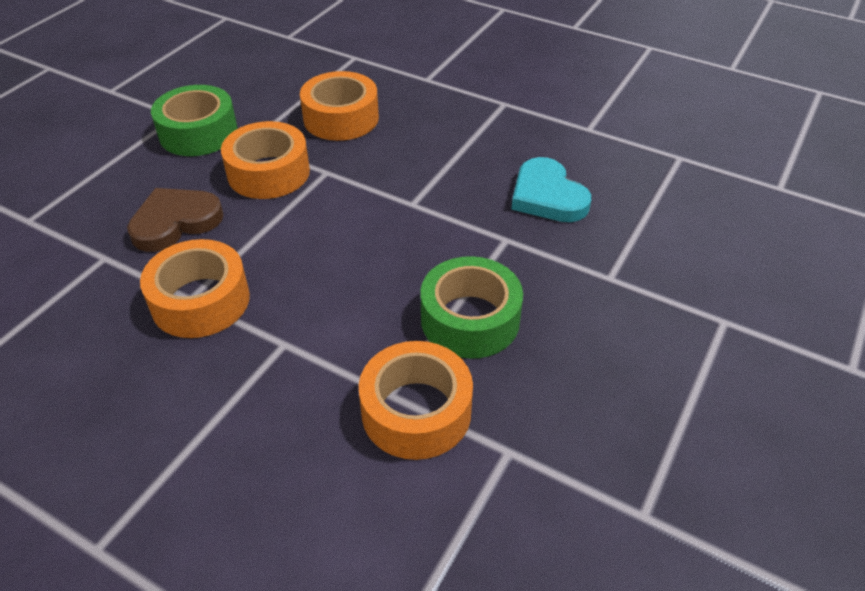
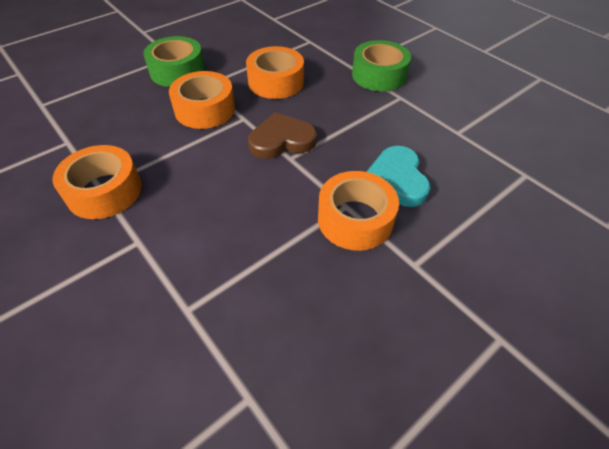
camera: 20 degrees right, 5 degrees up
brown heart [127,188,224,252] -> brown heart moved to [248,112,317,159]
orange tape [359,341,473,460] -> orange tape moved to [318,171,399,251]
green tape [420,256,523,359] -> green tape moved to [352,40,411,91]

